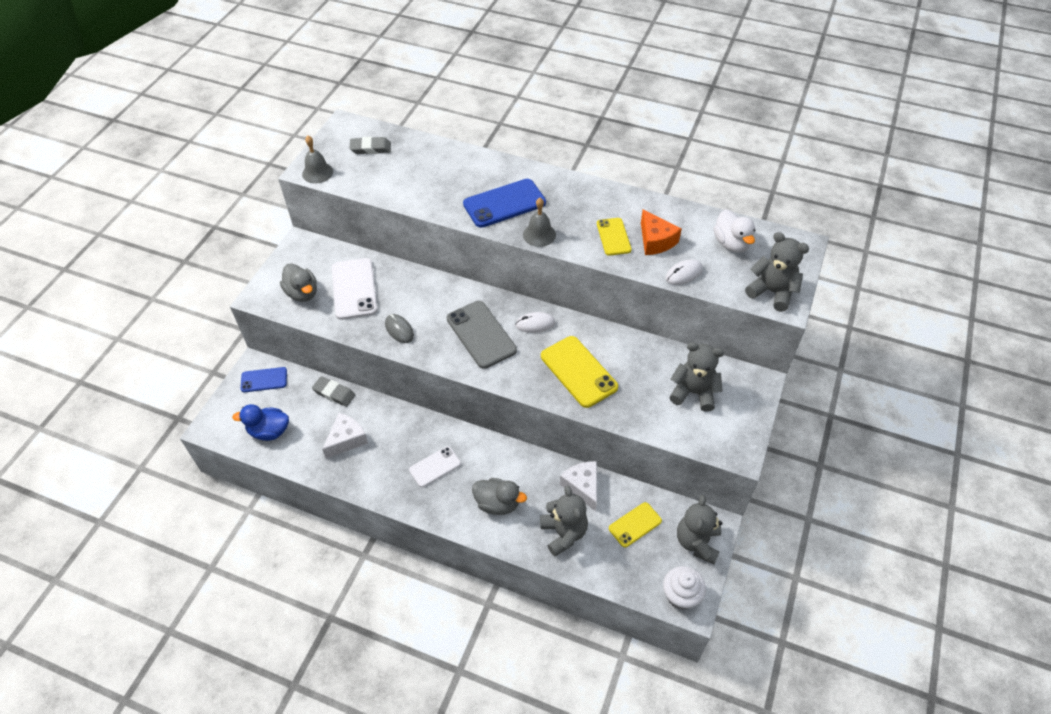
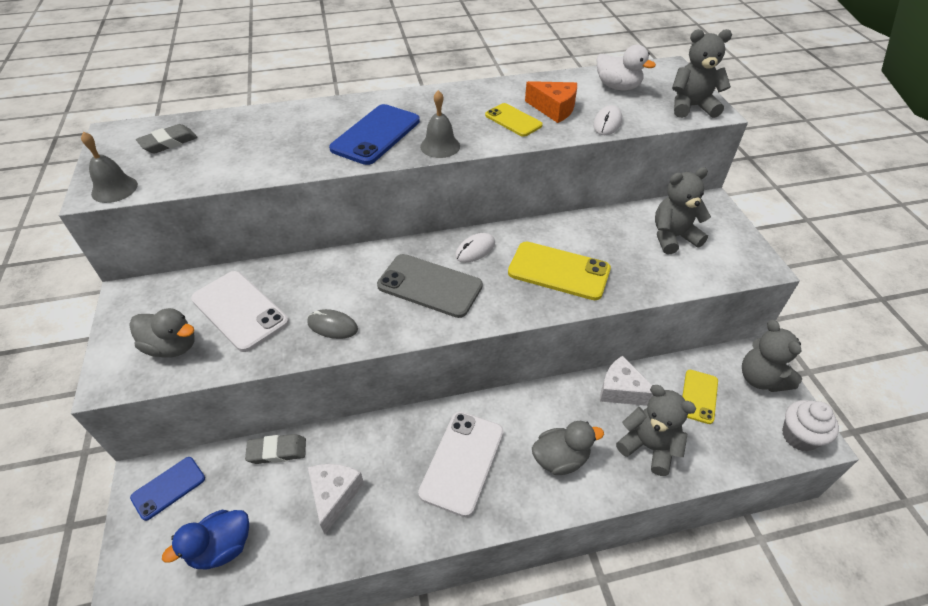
camera: 35 degrees left, 5 degrees down
white phone [409,446,461,487] -> white phone [418,412,504,517], size x1.64

